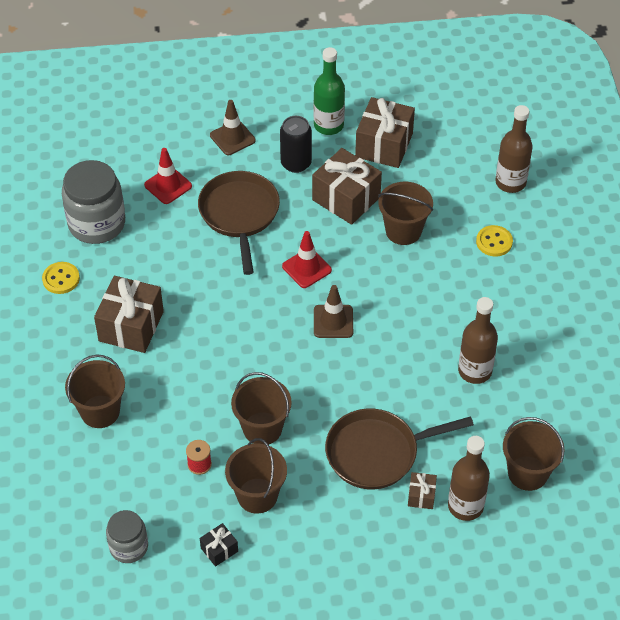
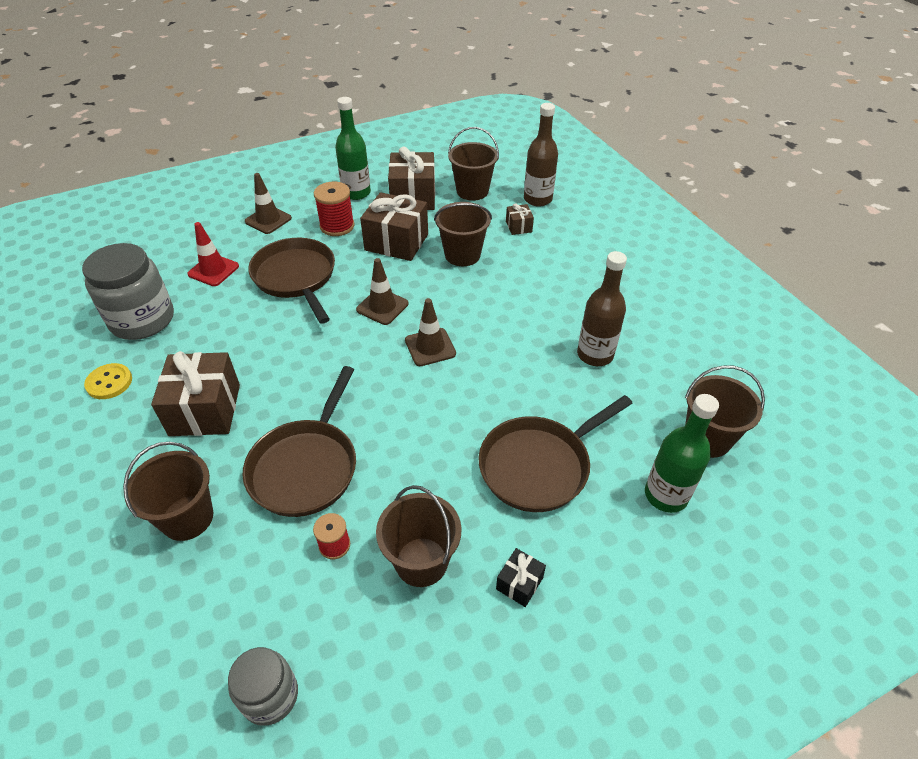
camera: 20 degrees left, 5 degrees down
black gift [200,523,238,567] -> black gift moved to [496,548,546,607]
brown bucket [231,372,292,445] -> brown bucket moved to [448,127,499,201]
black can [280,116,312,173] -> red spool [314,182,355,236]
red traffic cone [282,231,332,288] -> brown traffic cone [356,258,409,325]
brown gift [408,472,437,509] -> brown gift moved to [506,203,534,235]
brown bottle [448,436,490,521] -> green bottle [645,394,719,513]
yellow button [476,225,513,256] -> none
none -> brown pan [242,366,356,517]

